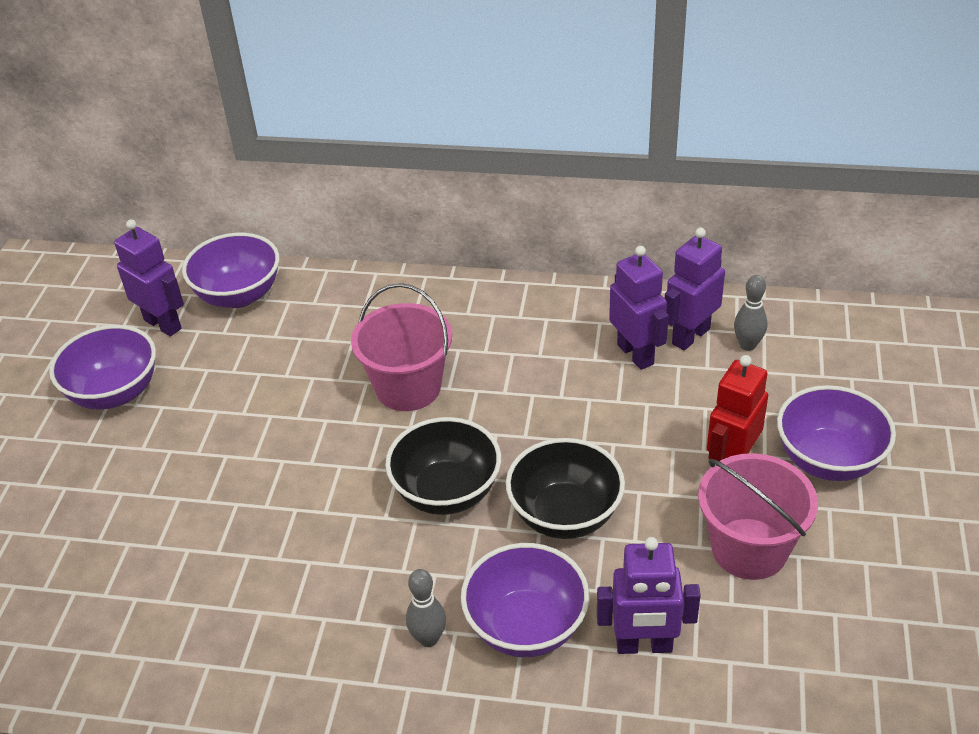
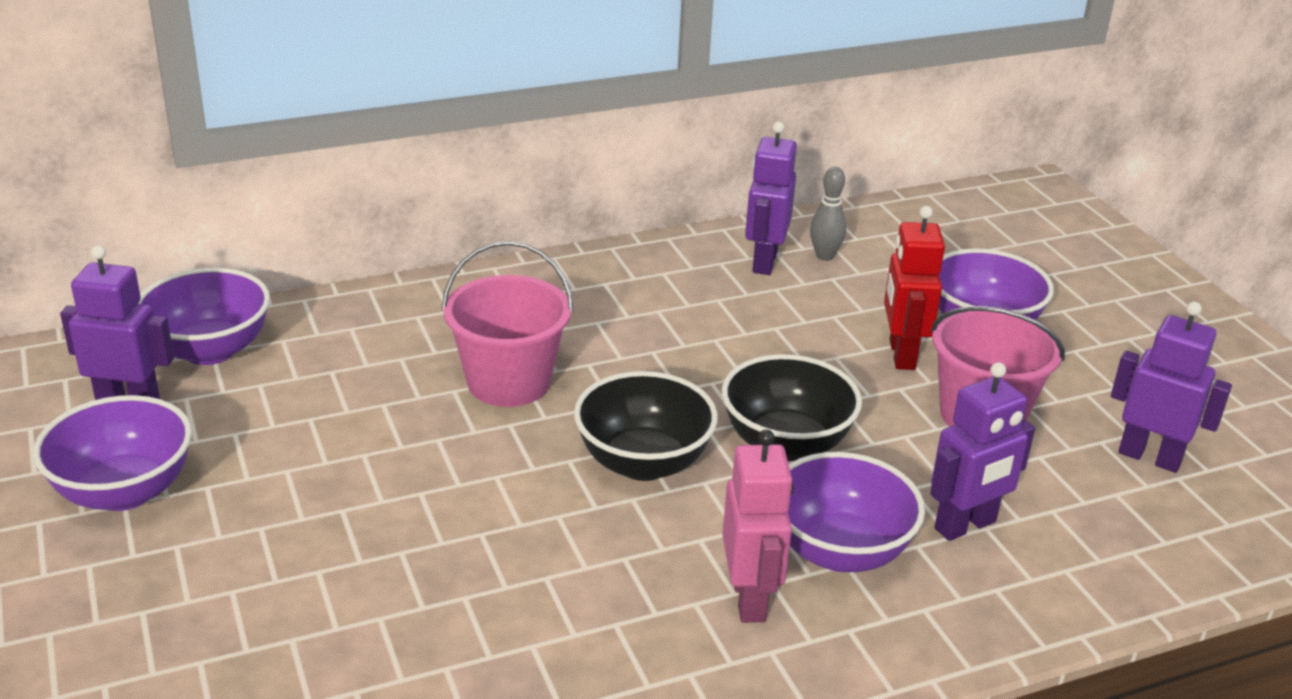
camera: 35 degrees left, 10 degrees down
grey bowling pin [406,569,446,647] -> pink robot [722,429,794,623]
purple robot [609,246,669,370] -> purple robot moved to [1111,302,1232,473]

